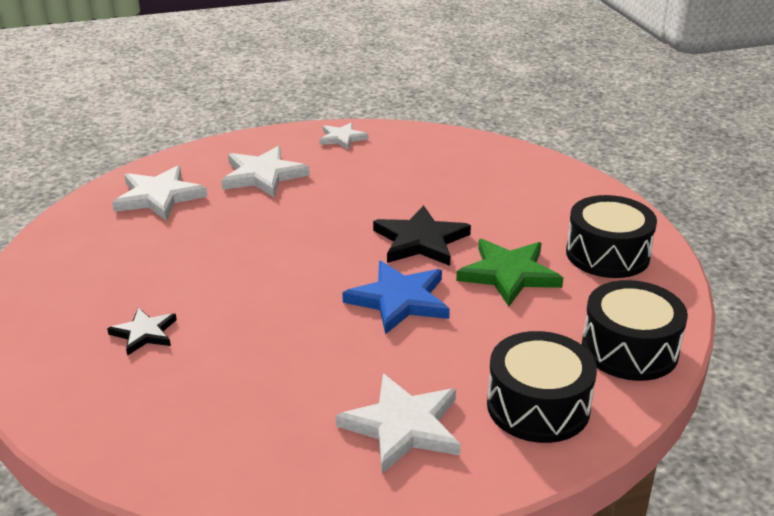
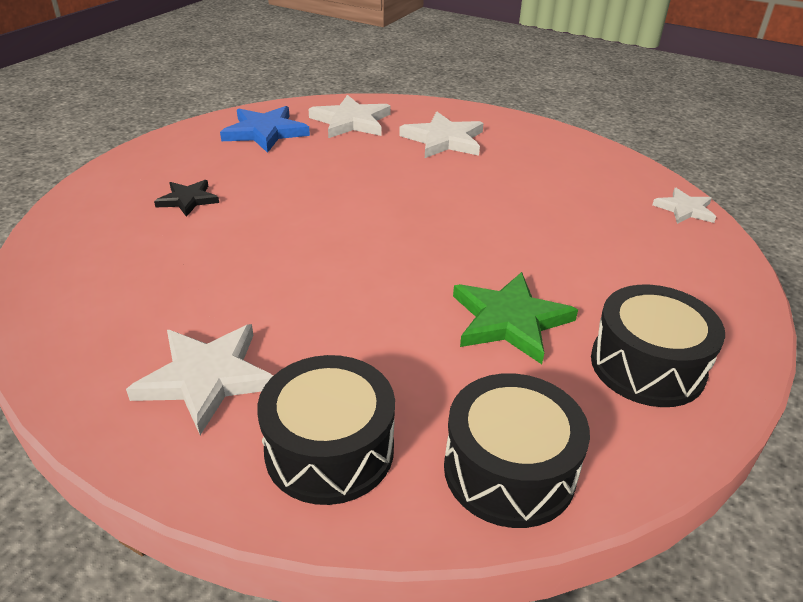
camera: 45 degrees right, 5 degrees up
white star [319,122,368,150] -> white star moved to [652,188,716,224]
blue star [342,261,450,334] -> blue star moved to [220,106,310,153]
black star [373,205,471,266] -> none

